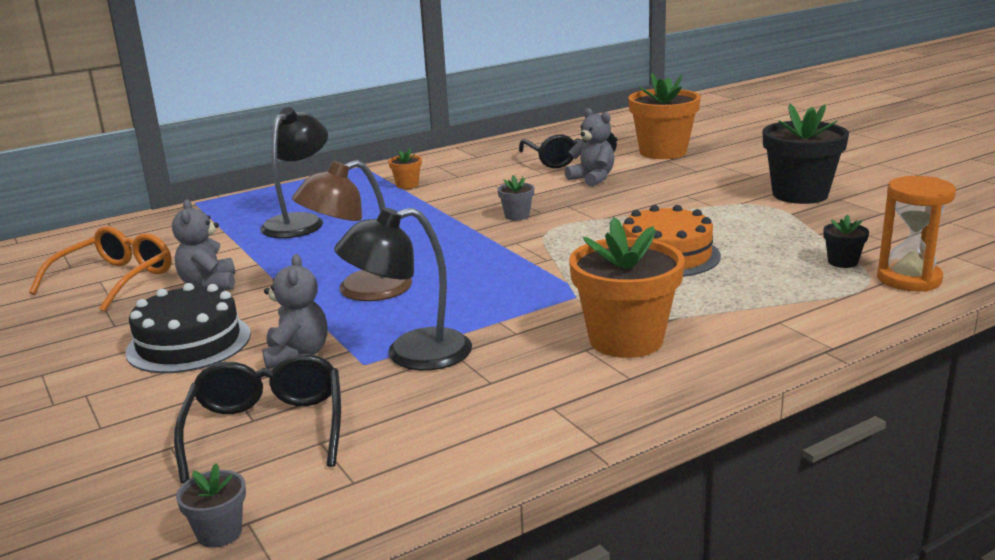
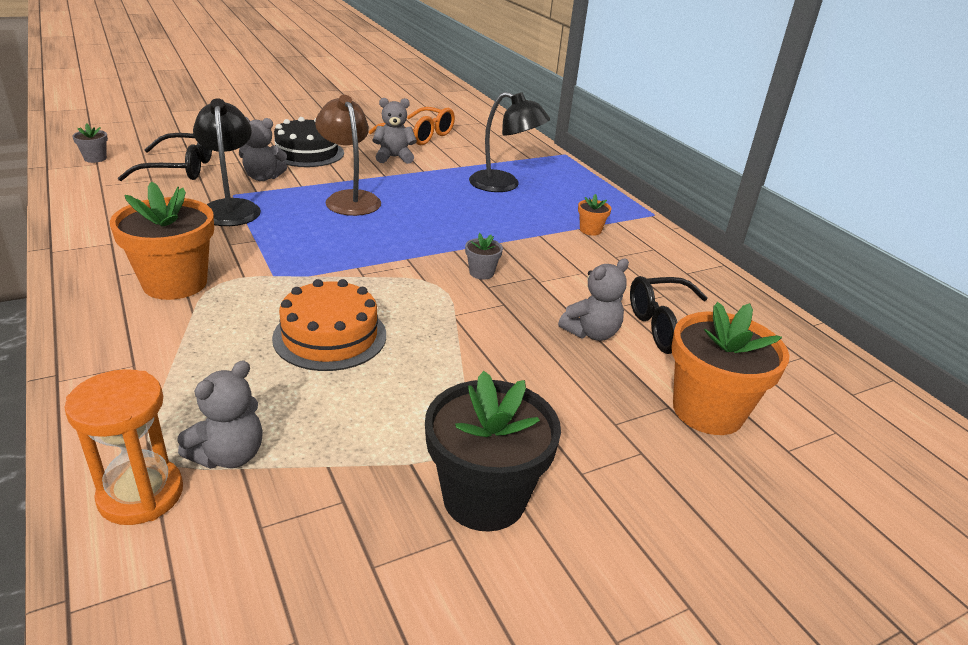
camera: 90 degrees right, 10 degrees up
black flower pot [823,214,869,268] -> grey teddy bear [178,360,263,469]

